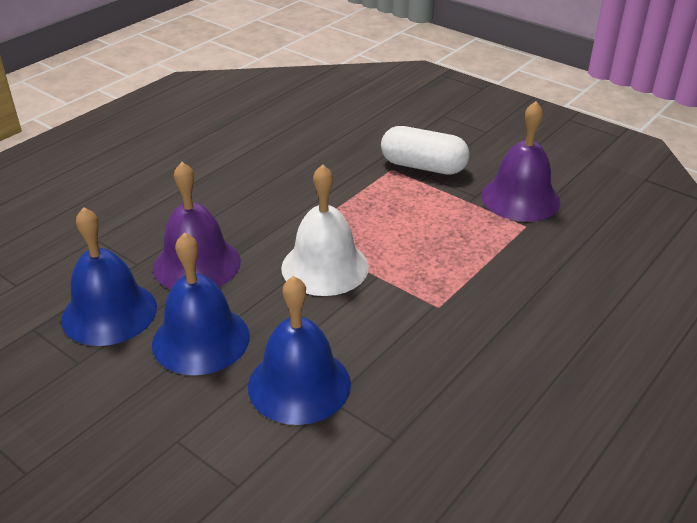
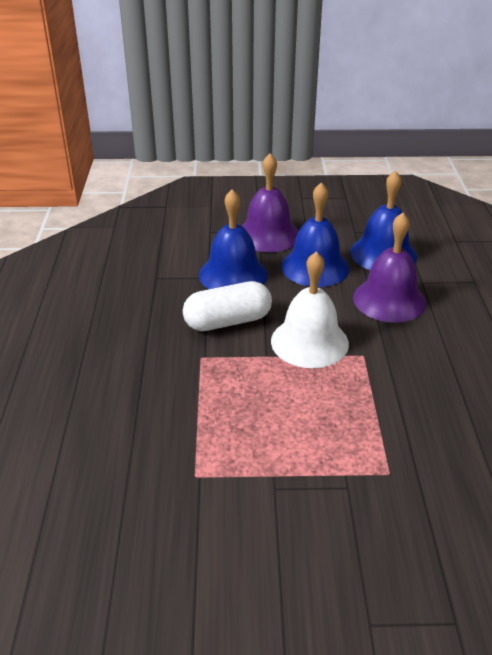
camera: 140 degrees right, 0 degrees up
white capsule [381,126,470,175] -> white capsule moved to [183,281,272,331]
purple bell [481,101,561,222] -> purple bell moved to [242,153,299,252]

